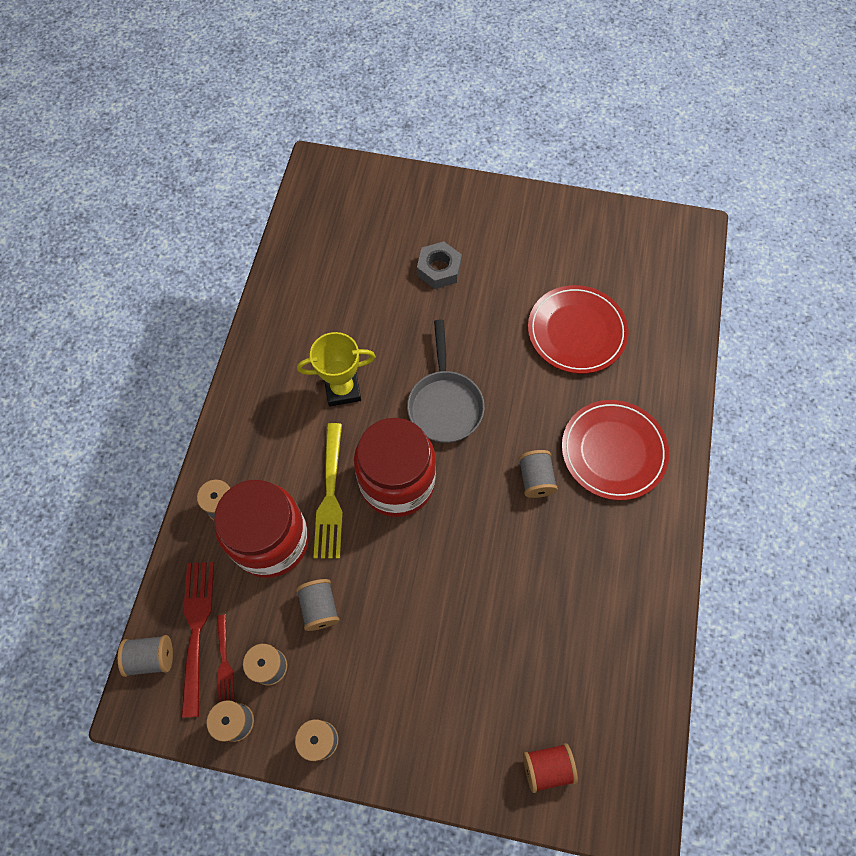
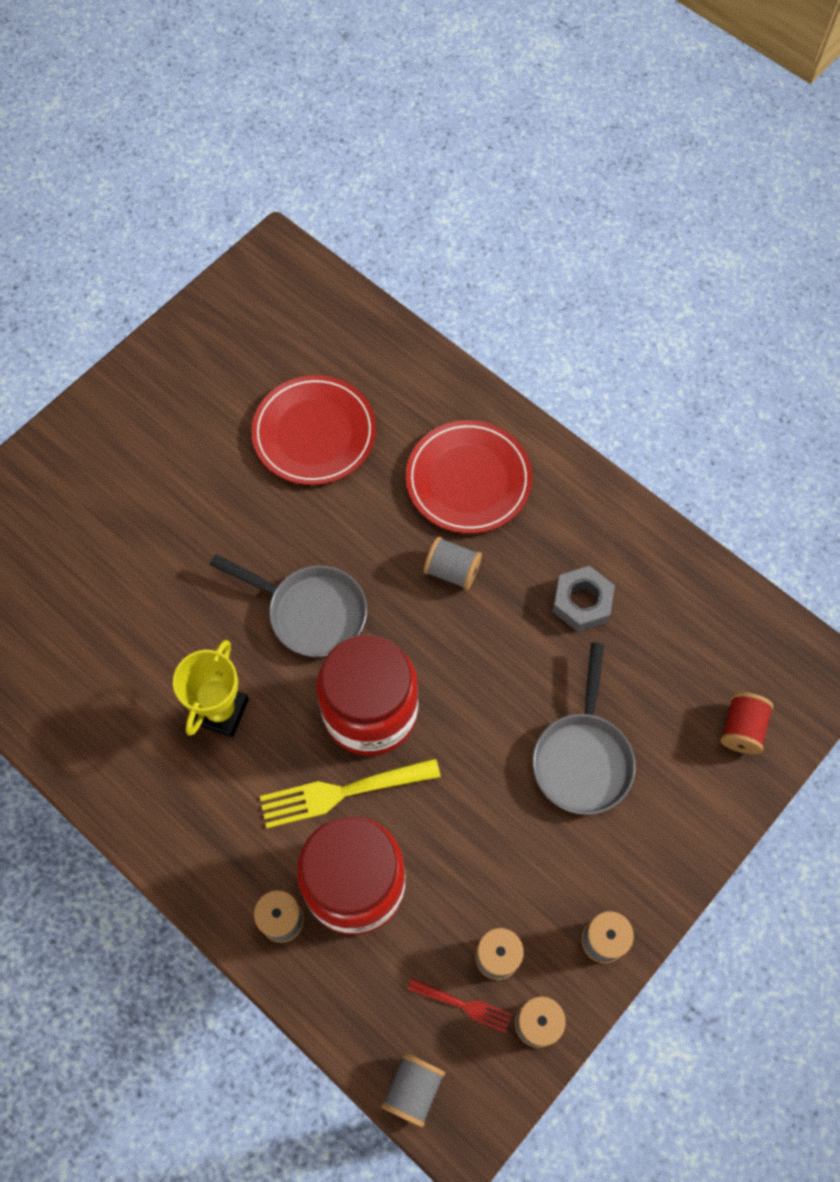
camera: 60 degrees left, 0 degrees up
red fork [181,562,214,717] -> none
grey spool [296,579,339,631] -> none
yellow fork [313,423,343,559] -> yellow fork turned 135 degrees clockwise [260,758,441,828]
grey nut [417,241,462,289] -> grey nut moved to [552,566,615,632]
none -> grey pan [532,643,635,815]

